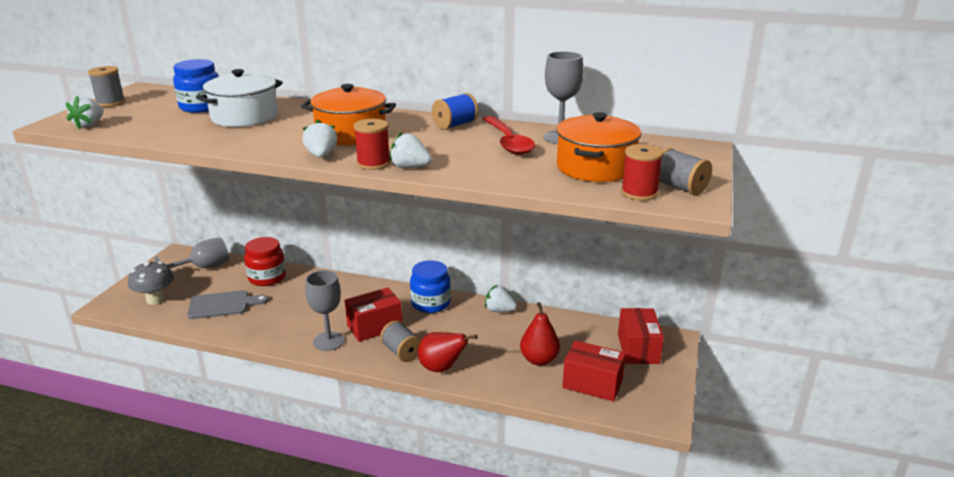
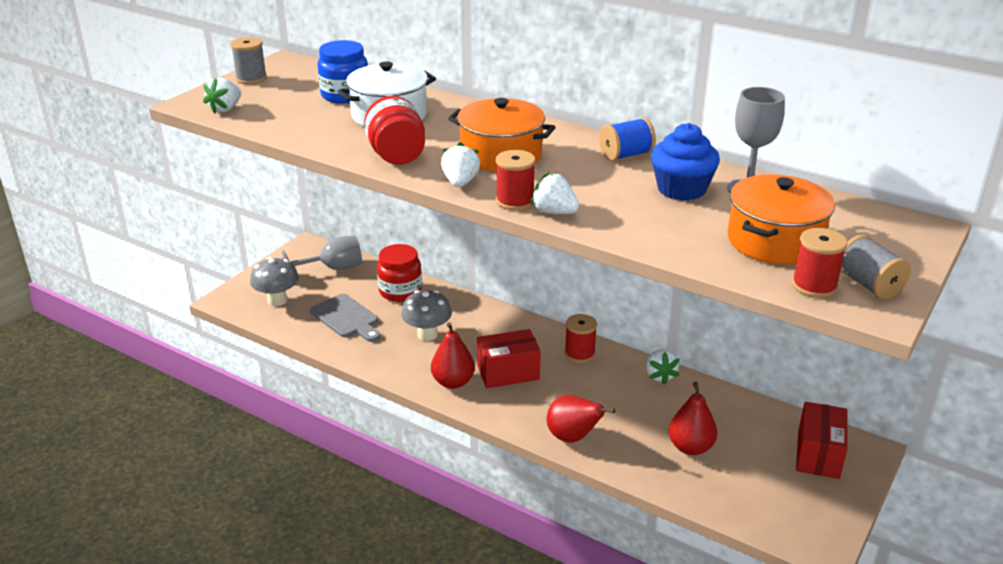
camera: 15 degrees right, 5 degrees up
grey cutting board [187,290,269,319] -> grey cutting board turned 45 degrees clockwise [310,294,380,342]
grey goblet [305,270,345,351] -> red pear [431,322,475,389]
grey spool [380,321,421,362] -> none
blue jar [410,260,451,313] -> red spool [565,314,597,363]
red spoon [483,116,535,155] -> blue cupcake [651,123,720,201]
white strawberry [485,285,517,312] -> white strawberry turned 135 degrees counterclockwise [646,349,680,385]
red box [562,340,626,402] -> none
none -> red jar [364,96,425,165]
none -> grey mushroom [401,290,452,341]

